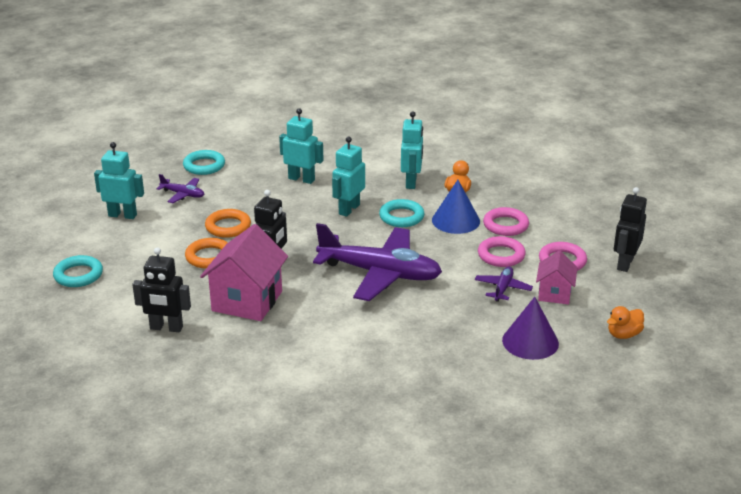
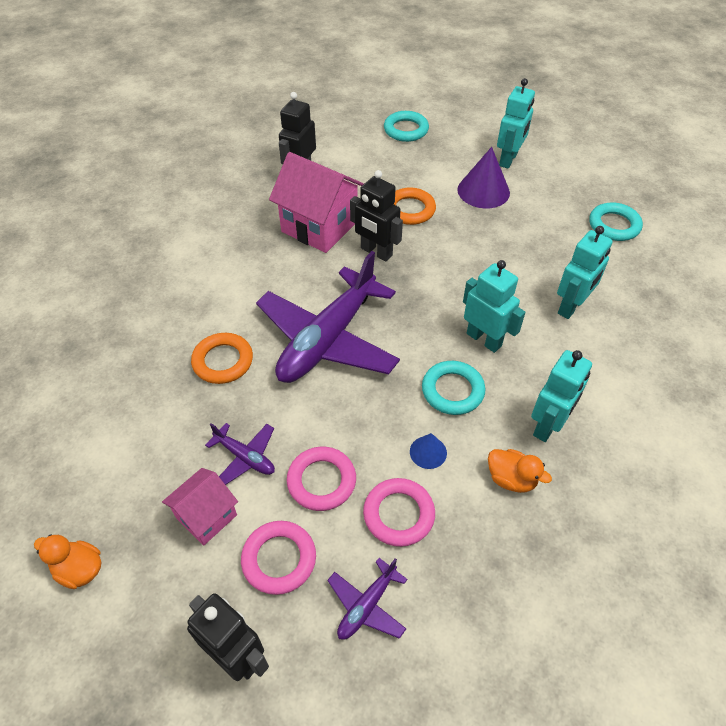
camera: 105 degrees right, 20 degrees up
purple plane [156,174,204,203] -> purple plane moved to [327,558,408,640]
orange ring [205,209,251,238] -> orange ring moved to [191,333,253,384]
turquoise robot [401,111,423,189] -> turquoise robot turned 75 degrees counterclockwise [531,350,592,442]
blue cone [432,180,480,234] -> blue cone [410,433,447,469], size x0.52
purple cone [502,297,559,360] -> purple cone moved to [457,147,510,208]
pink house [536,250,577,304] -> pink house turned 75 degrees counterclockwise [162,468,238,546]
orange duck [607,306,644,339] -> orange duck turned 45 degrees counterclockwise [34,535,101,589]

